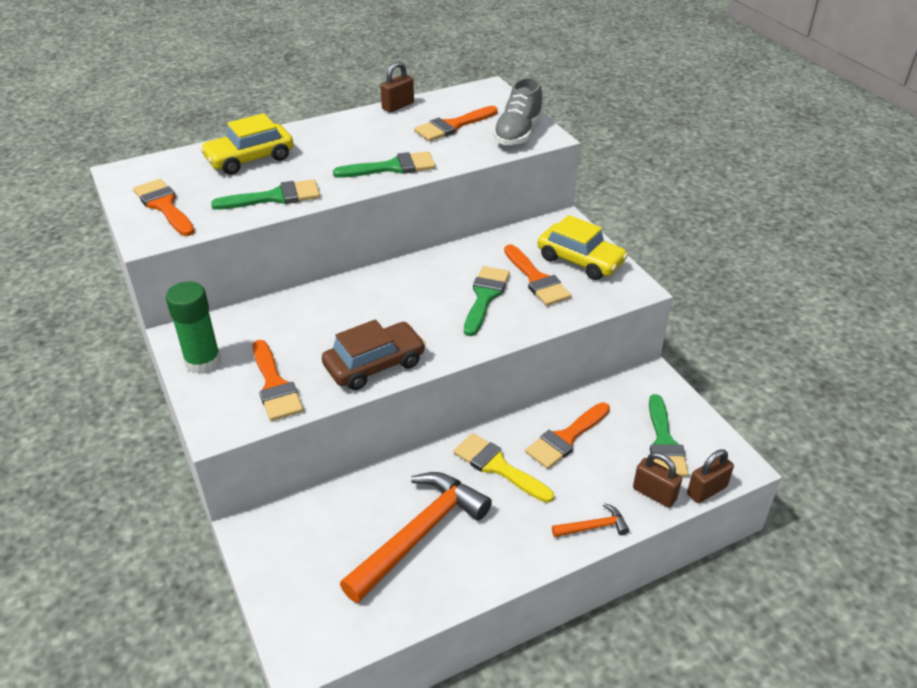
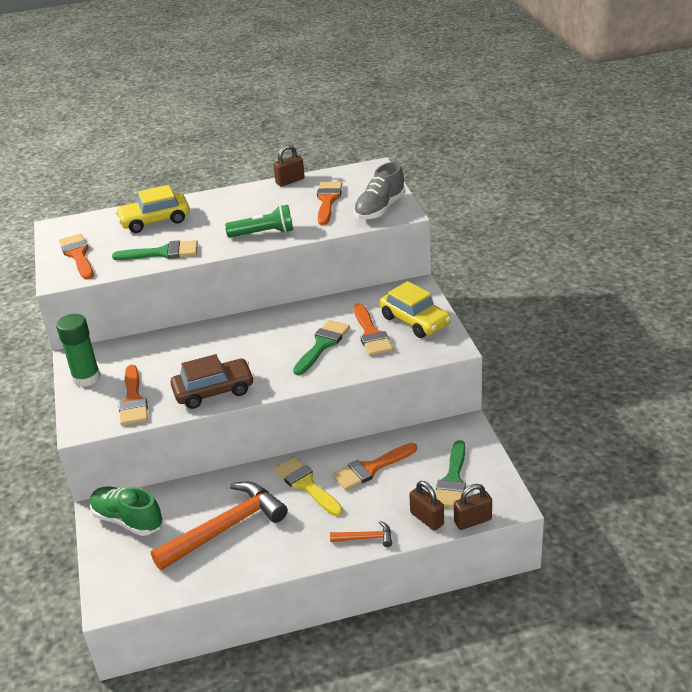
camera: 15 degrees right, 5 degrees down
green brush [333,151,435,178] -> green flashlight [225,205,293,237]
orange brush [414,106,498,141] -> orange brush turned 120 degrees clockwise [317,181,343,225]
none -> green shoe [90,487,163,536]

